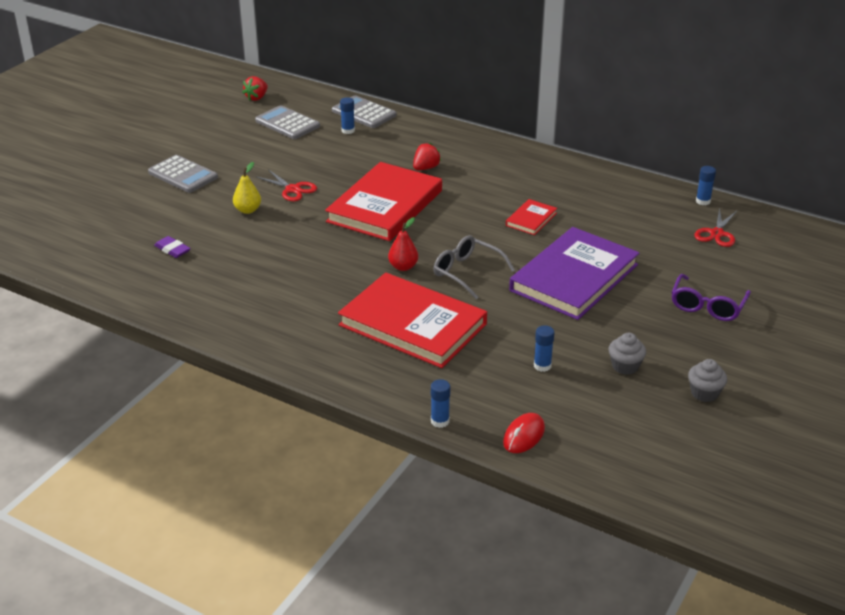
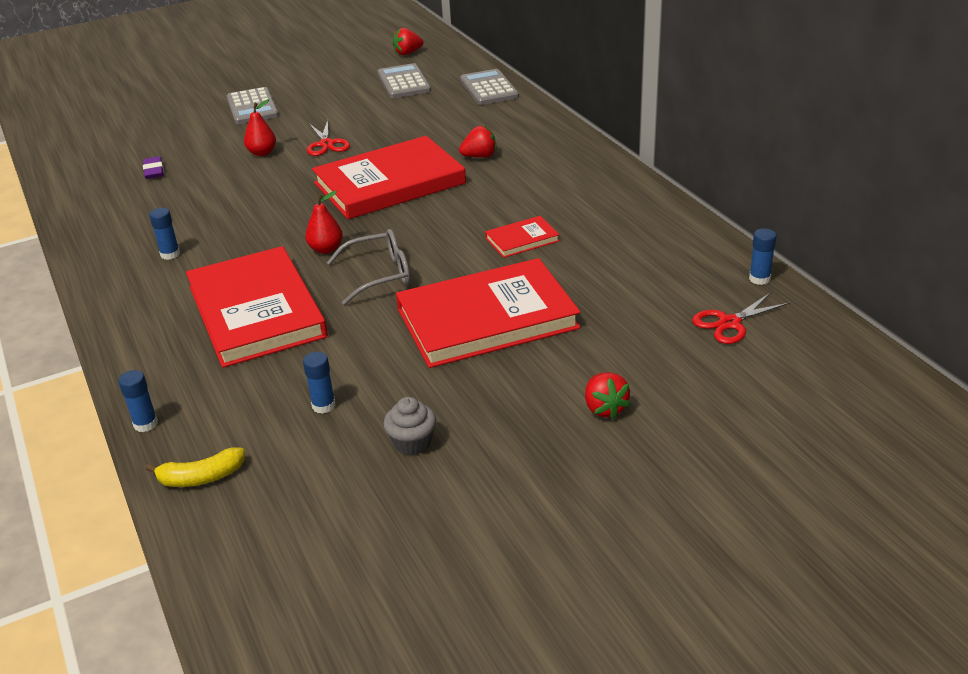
camera: 35 degrees right, 0 degrees up
yellow pear [233,162,261,214] -> red pear [244,99,276,156]
blue glue stick [340,97,355,134] -> blue glue stick moved to [149,208,180,260]
grey glasses [434,235,515,299] -> grey glasses turned 90 degrees clockwise [327,229,411,305]
red mouse [503,413,545,453] -> yellow banana [146,448,245,487]
purple book [509,227,640,320] -> red book [396,258,580,368]
purple glasses [672,274,751,321] -> red strawberry [585,372,631,419]
grey cupcake [688,359,727,402] -> none

